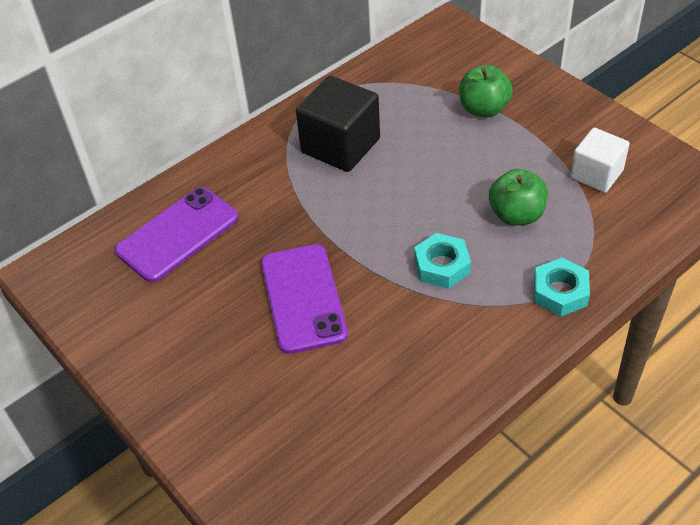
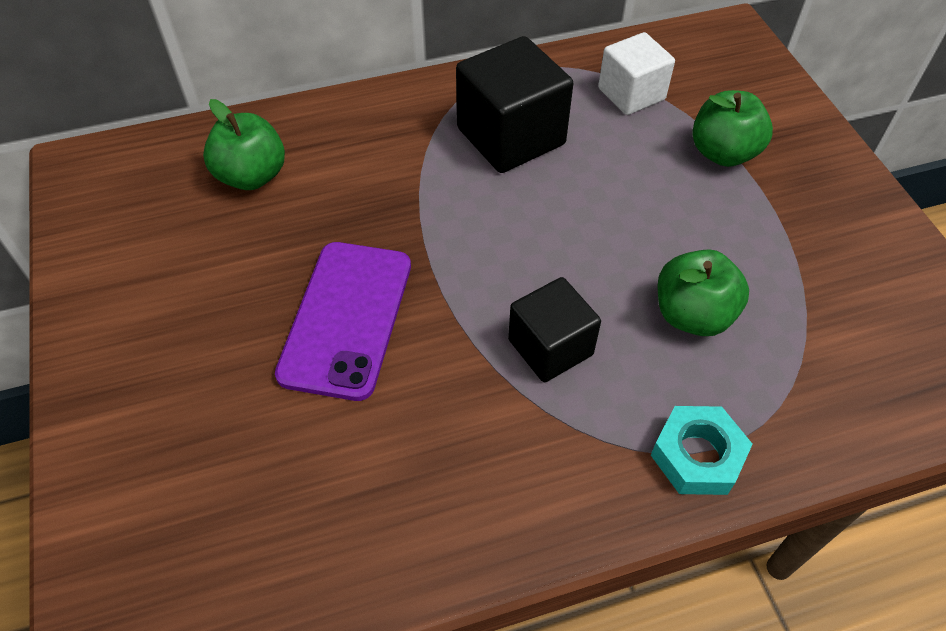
camera: 20 degrees right, 5 degrees up
purple phone [115,187,239,282] -> green apple [203,99,285,190]
turquoise nut [414,233,471,289] -> black cube [508,277,601,382]
white cube [570,128,630,193] -> white cube moved to [598,32,675,115]

